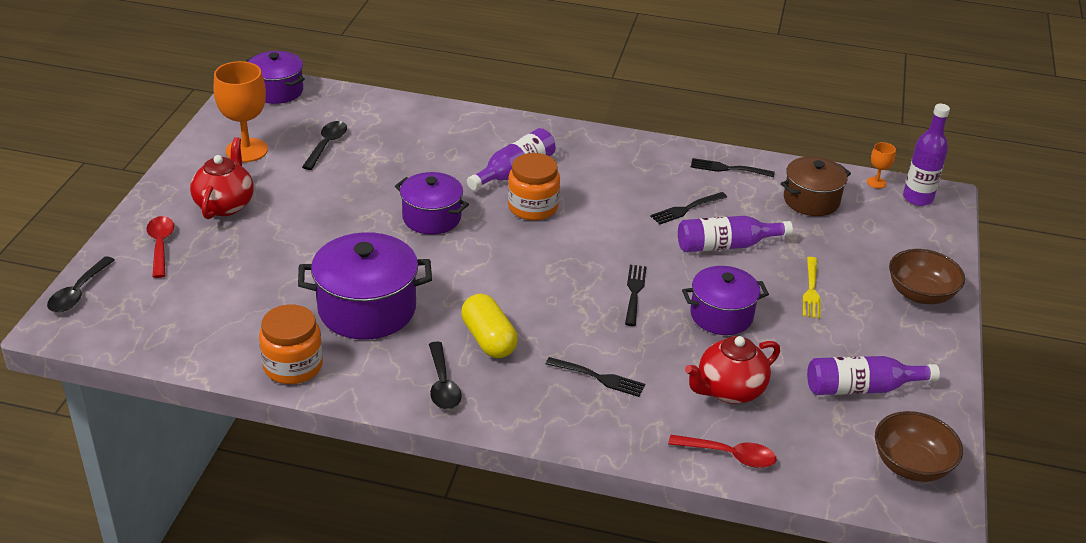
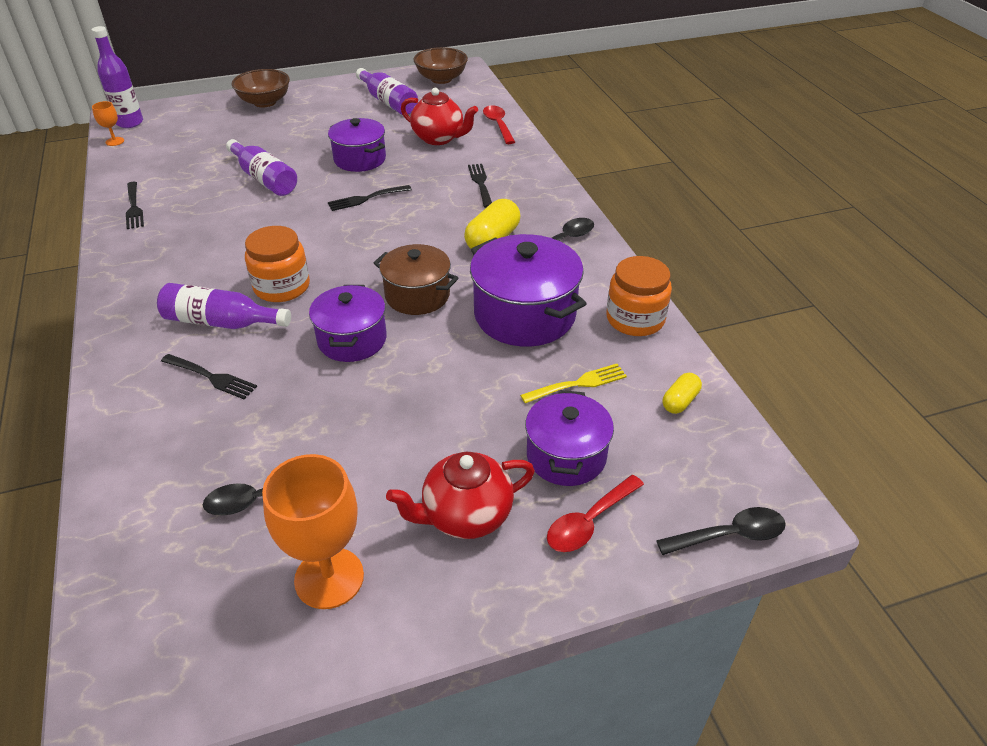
camera: 120 degrees left, 5 degrees up
purple pot [246,51,305,104] -> purple pot moved to [525,390,614,486]
black fork [650,192,727,225] -> black fork moved to [161,354,257,399]
brown pot [781,156,851,216] -> brown pot moved to [374,244,458,315]
yellow fork [803,257,821,319] -> yellow fork moved to [520,364,627,403]
none -> yellow capsule [663,373,702,414]

